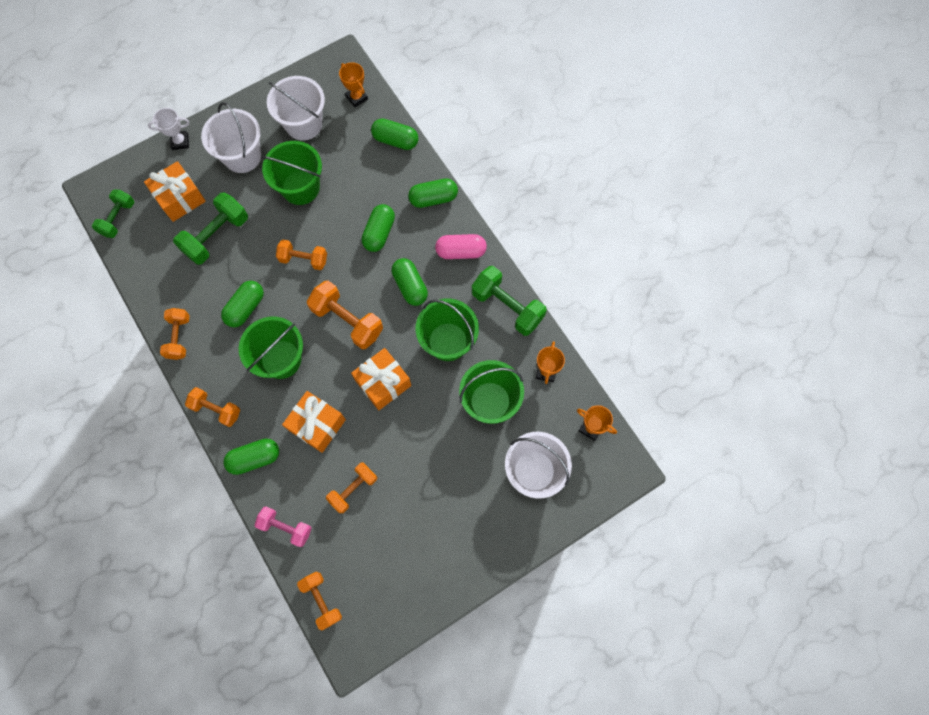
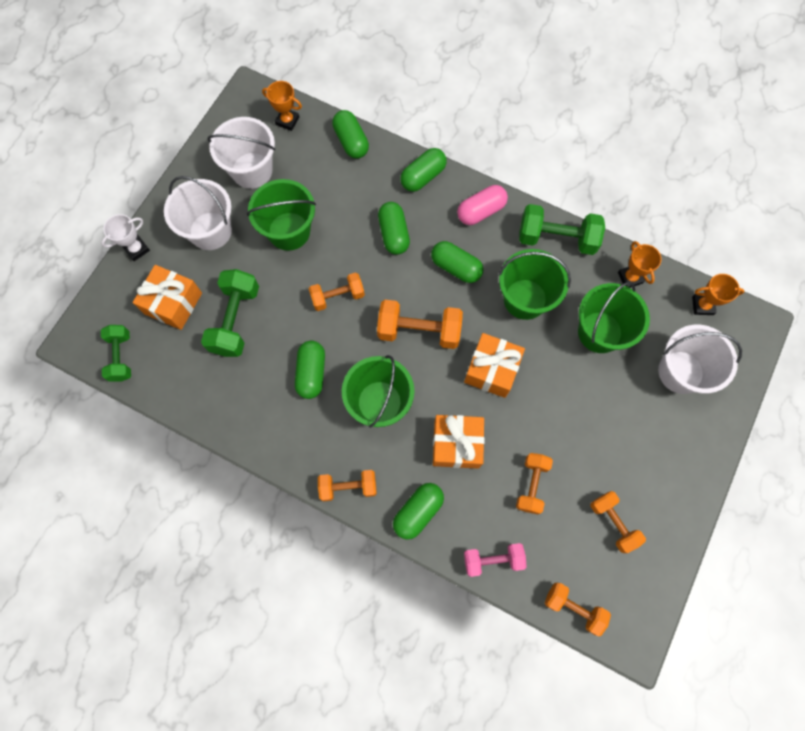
camera: 30 degrees left, 0 degrees up
orange dumbbell [160,308,190,360] -> orange dumbbell moved to [590,491,646,553]
green capsule [371,118,419,150] -> green capsule turned 75 degrees clockwise [332,110,369,159]

